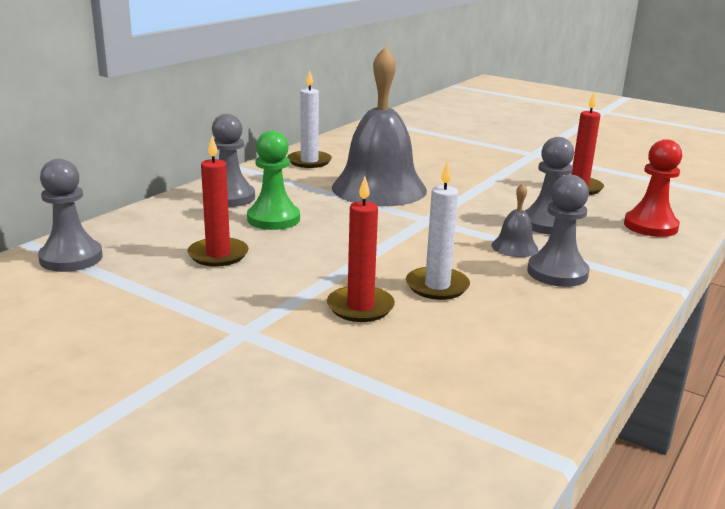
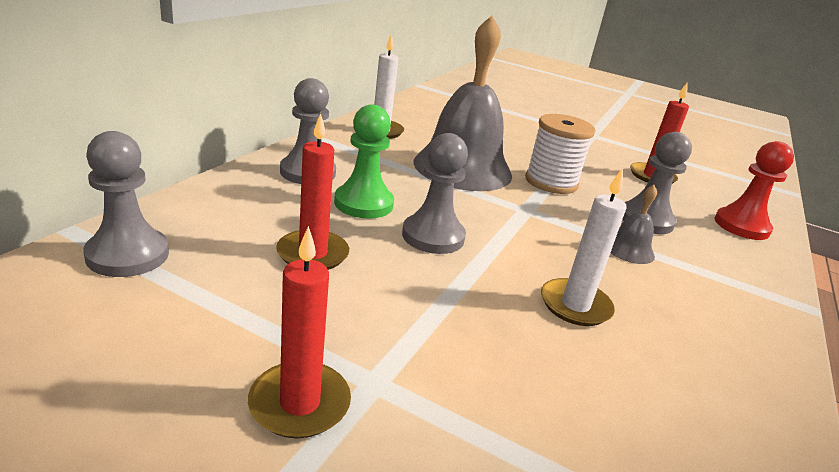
camera: 10 degrees left, 5 degrees up
red candle [327,176,395,322] -> red candle moved to [248,226,351,438]
grey pawn [527,175,589,287] -> grey pawn moved to [402,133,468,254]
none -> white spool [525,114,596,194]

